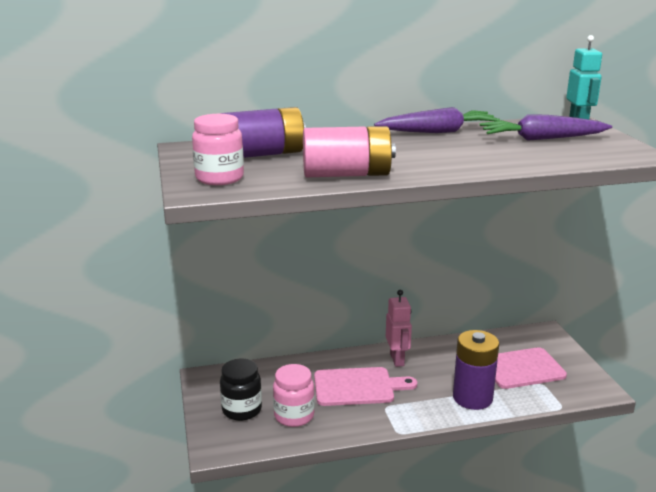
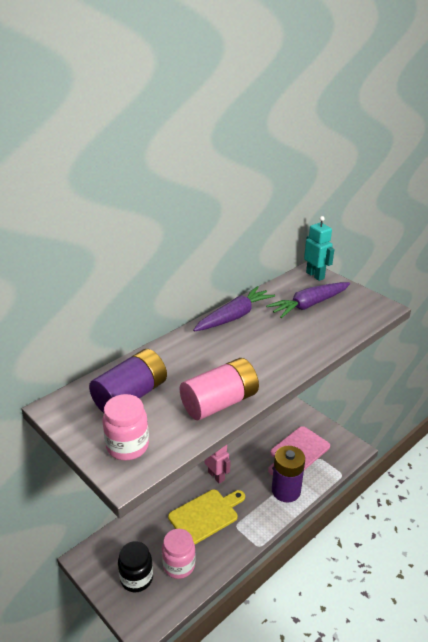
camera: 30 degrees left, 10 degrees up
pink cutting board [314,367,417,406] -> yellow cutting board [168,489,245,544]

